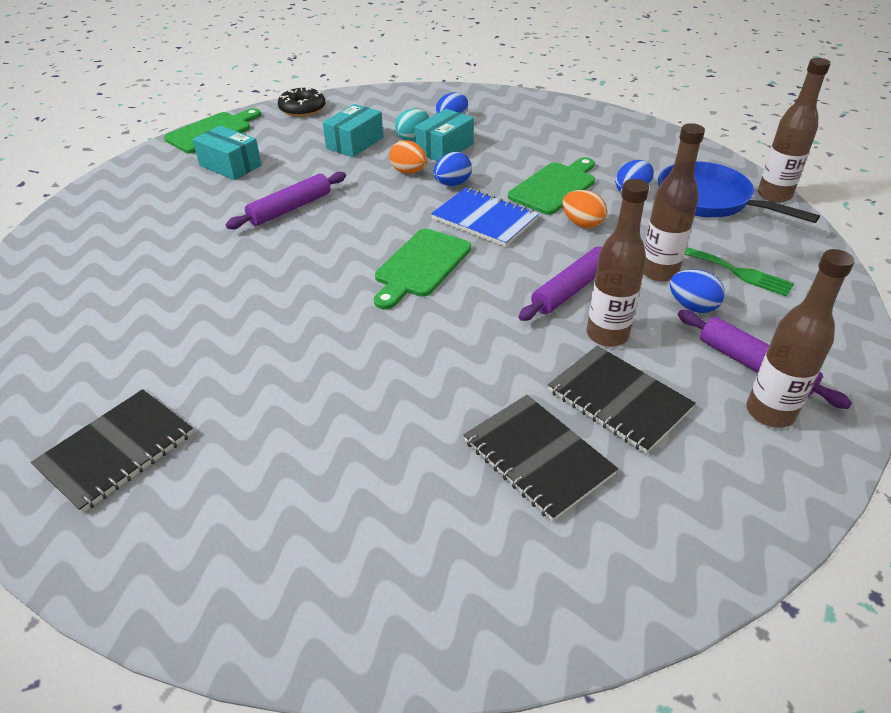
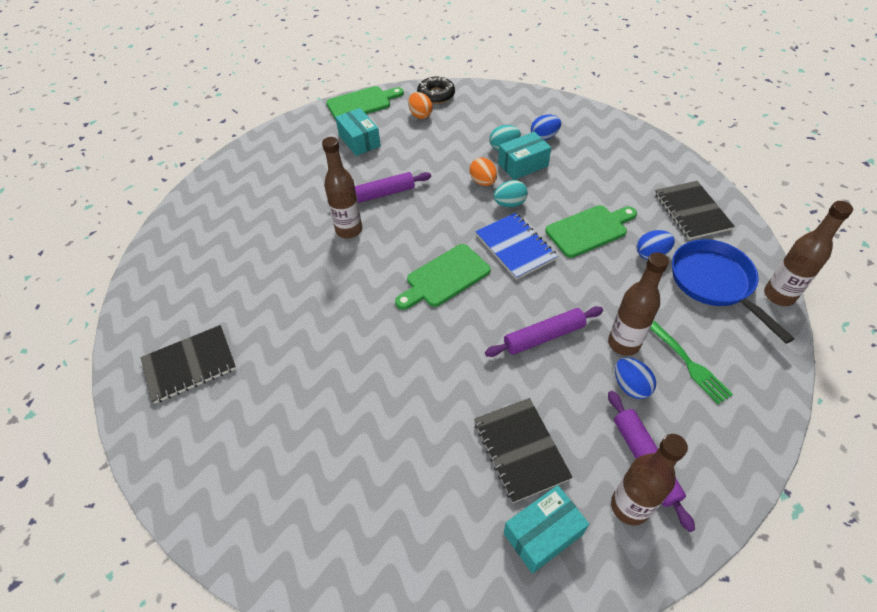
camera: 25 degrees right, 10 degrees up
turquoise box [323,104,383,157] -> turquoise box moved to [504,485,589,574]
blue egg [434,152,472,186] -> turquoise egg [493,180,528,207]
black notebook [464,395,618,522] -> black notebook moved to [655,181,735,240]
orange egg [562,190,607,228] -> orange egg moved to [408,92,433,119]
brown bottle [587,179,649,347] -> brown bottle moved to [322,137,362,238]

